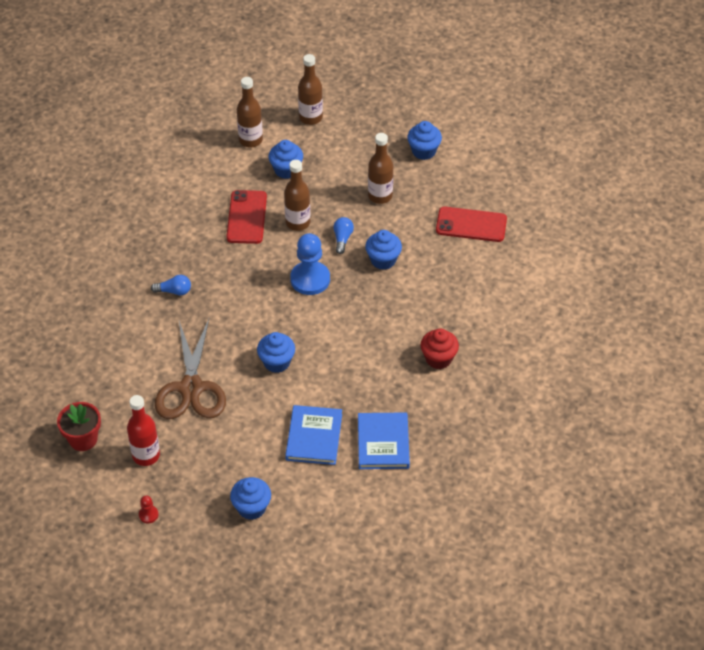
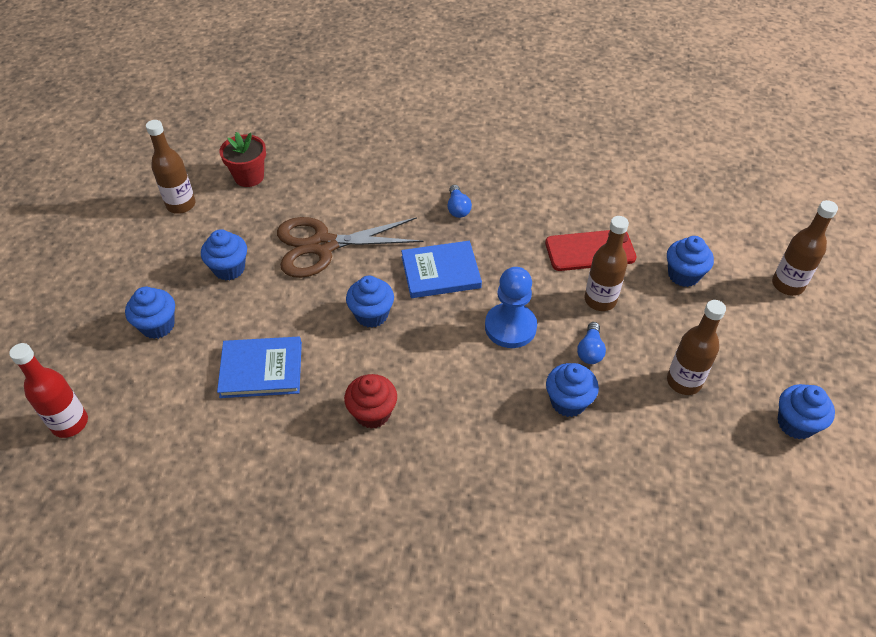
camera: 80 degrees right, 0 degrees up
red bottle [127,395,160,466] -> red bottle moved to [9,343,88,438]
red pawn [139,496,159,523] -> none
brown bottle [237,77,263,147] -> brown bottle moved to [146,120,196,214]
blue light bulb [333,217,354,254] -> blue light bulb turned 105 degrees clockwise [577,322,606,364]
blue book [358,412,410,469] -> blue book moved to [401,241,482,298]
red cupcake [421,328,459,369] -> red cupcake moved to [344,374,397,429]
red phone [436,207,507,242] -> none
none -> blue cupcake [201,229,247,280]

